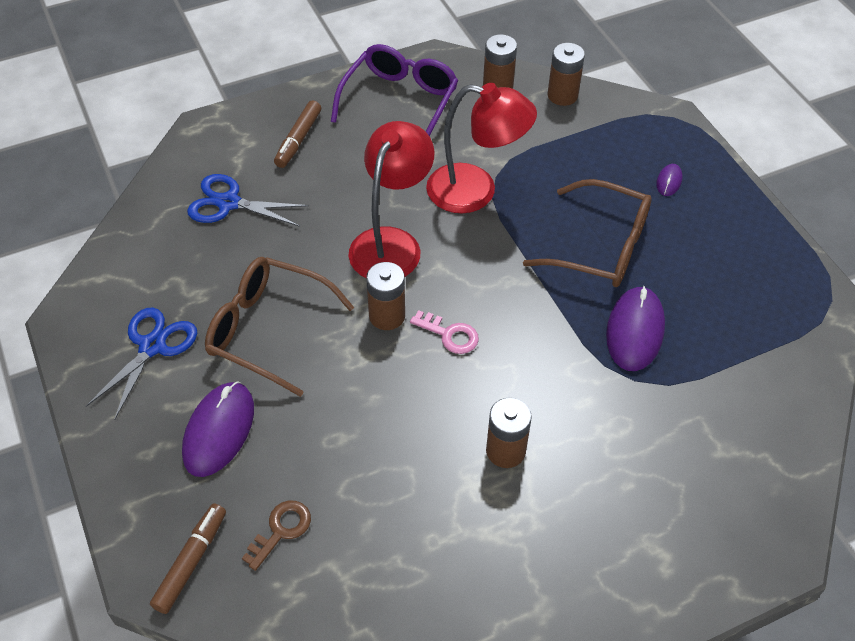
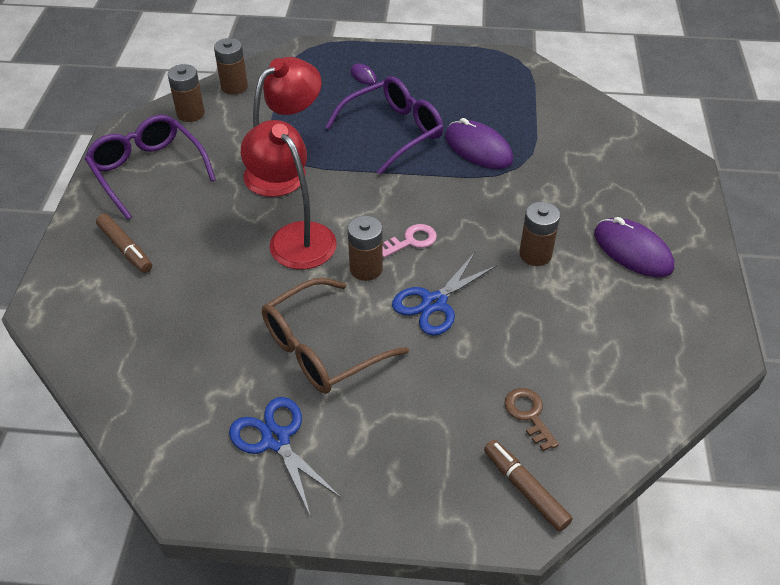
camera: 60 degrees left, 5 degrees down
purple mouse [182,381,254,477] -> purple mouse moved to [594,217,674,277]
blue scissors [187,174,309,227] -> blue scissors moved to [392,252,498,335]
brown glasses [523,179,652,287] -> purple glasses [325,76,443,175]

